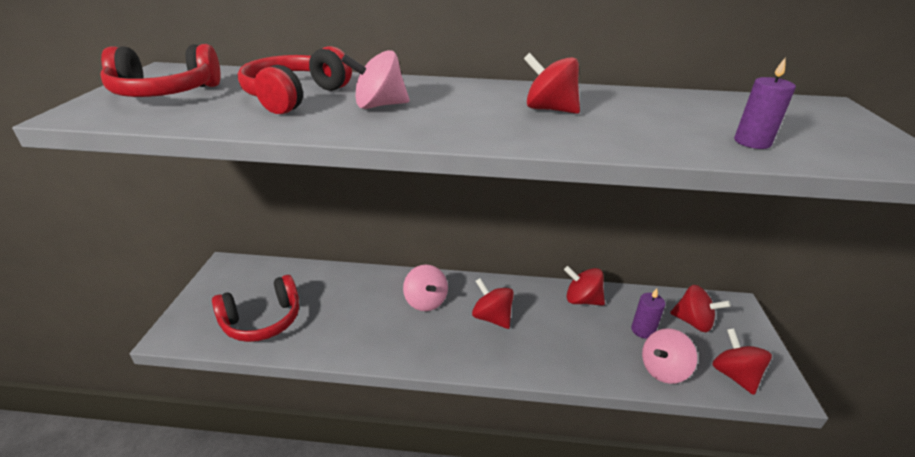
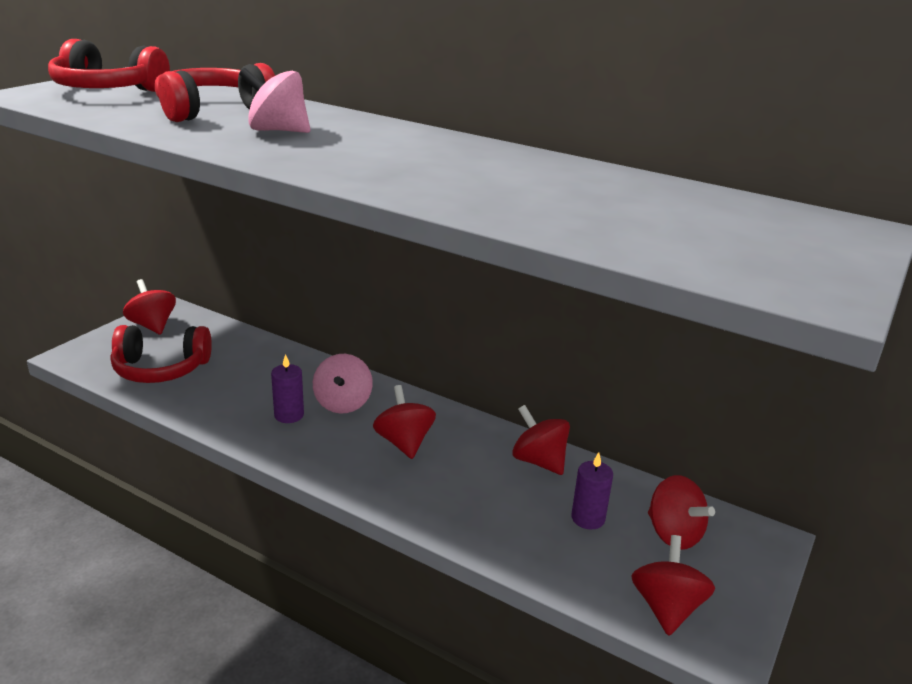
camera: 25 degrees right, 5 degrees down
red spinning top [524,53,580,114] -> red spinning top moved to [123,279,176,335]
pink spinning top [642,328,697,384] -> none
purple candle [734,57,796,149] -> purple candle moved to [271,354,304,423]

